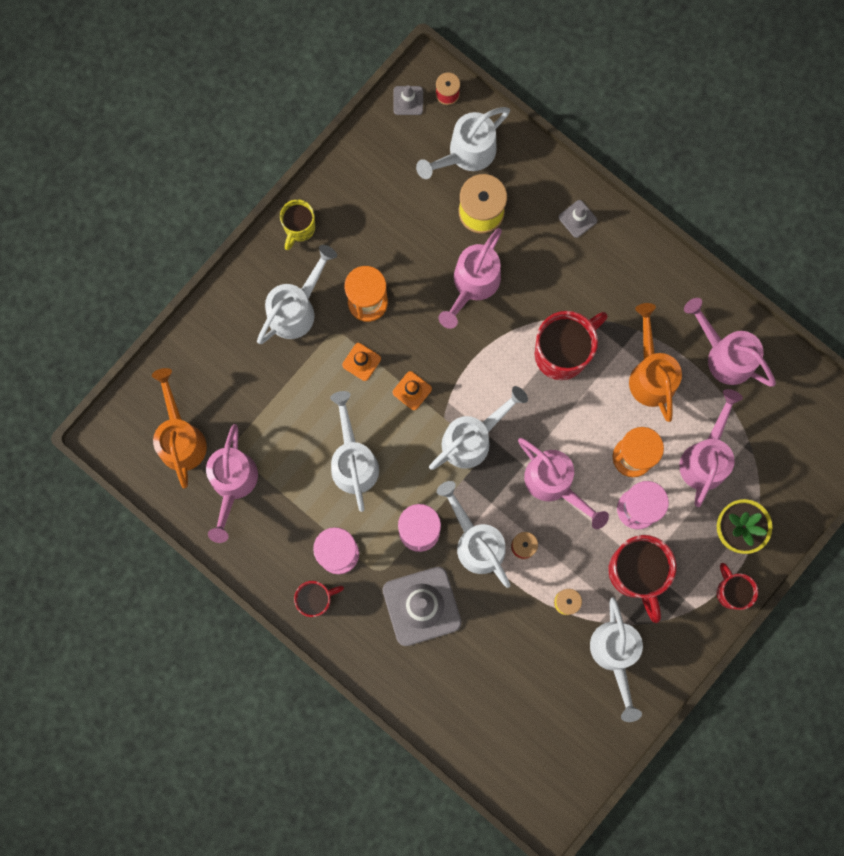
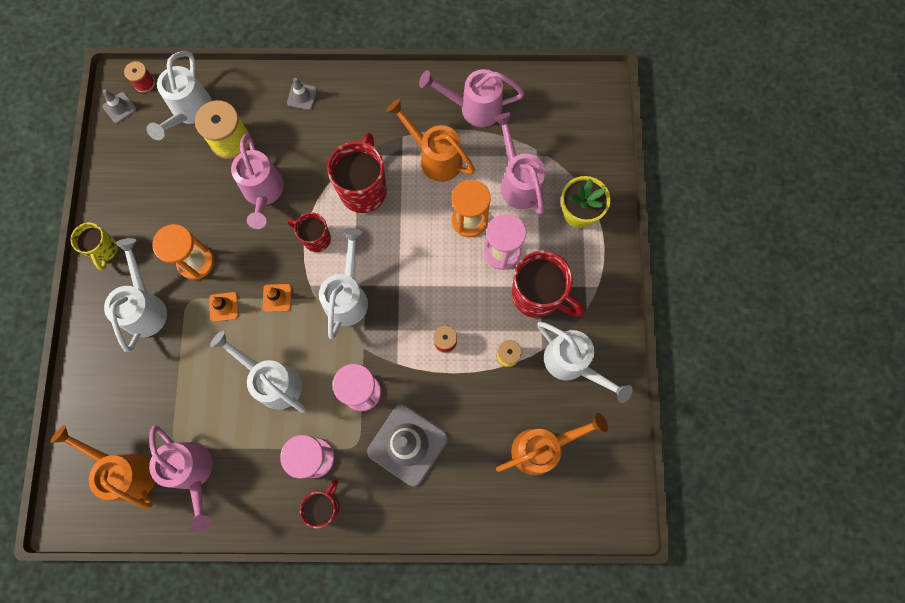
camera: 40 degrees left, 5 degrees down
white watering can [437,481,511,588] -> none
pink watering can [518,438,609,529] -> none
red mug [717,563,758,610] -> red mug moved to [288,212,331,252]
none -> orange watering can [496,413,608,476]

